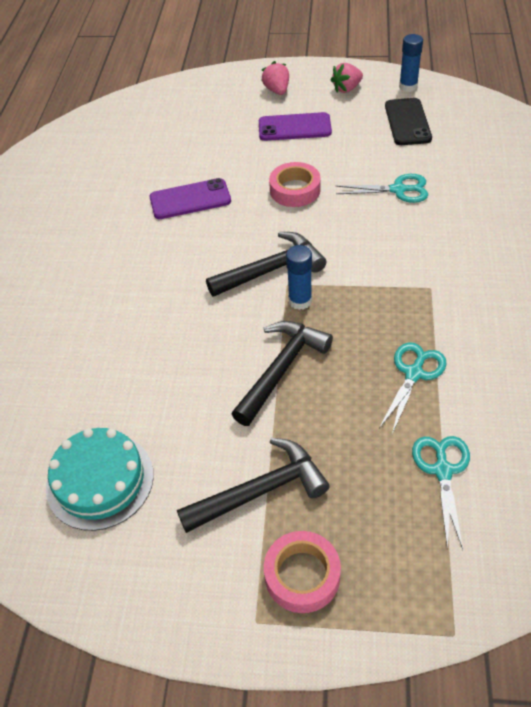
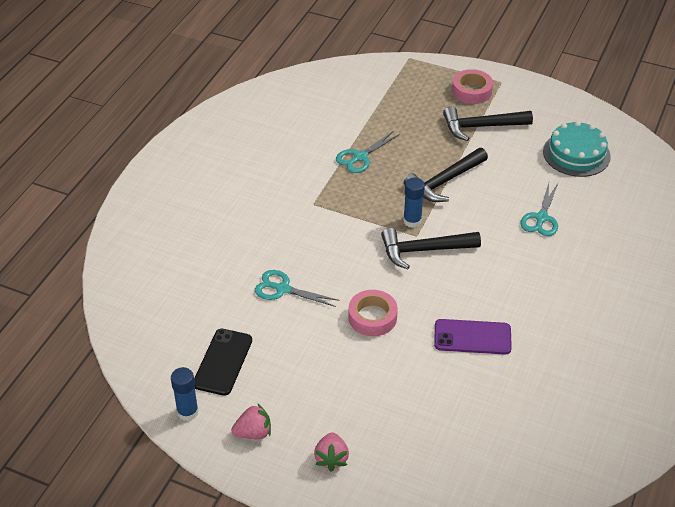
camera: 165 degrees left, 5 degrees down
purple phone [259,112,332,141] -> none
turquoise scissors [412,436,470,549] -> turquoise scissors moved to [520,183,558,236]

